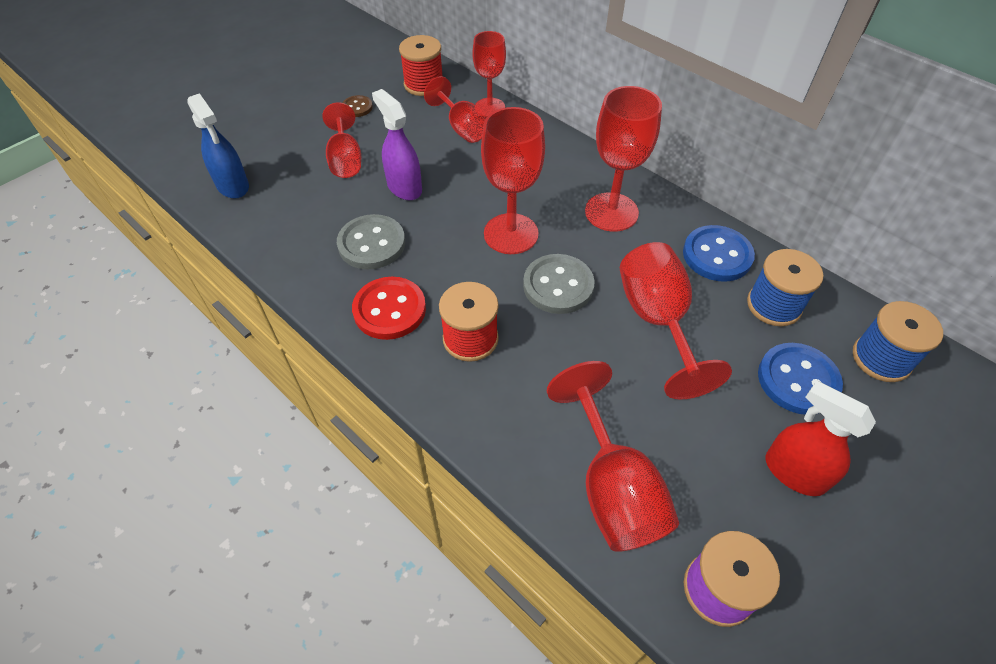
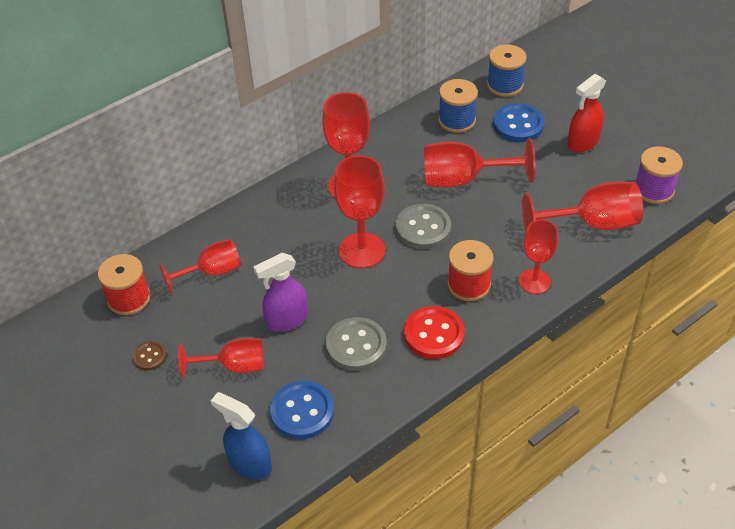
camera: 80 degrees left, 5 degrees down
blue spray bottle [187,93,249,199] -> blue spray bottle turned 120 degrees counterclockwise [211,392,272,479]
red goblet [472,31,506,117] -> red goblet moved to [519,220,558,294]
blue button [683,225,755,282] -> blue button moved to [270,381,334,439]

